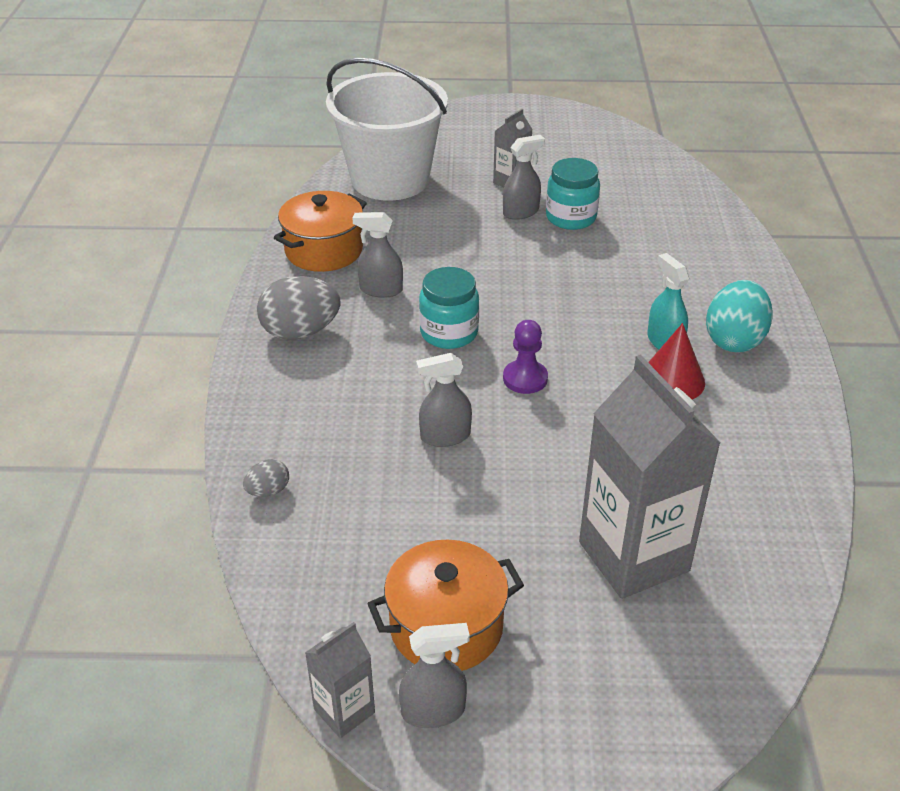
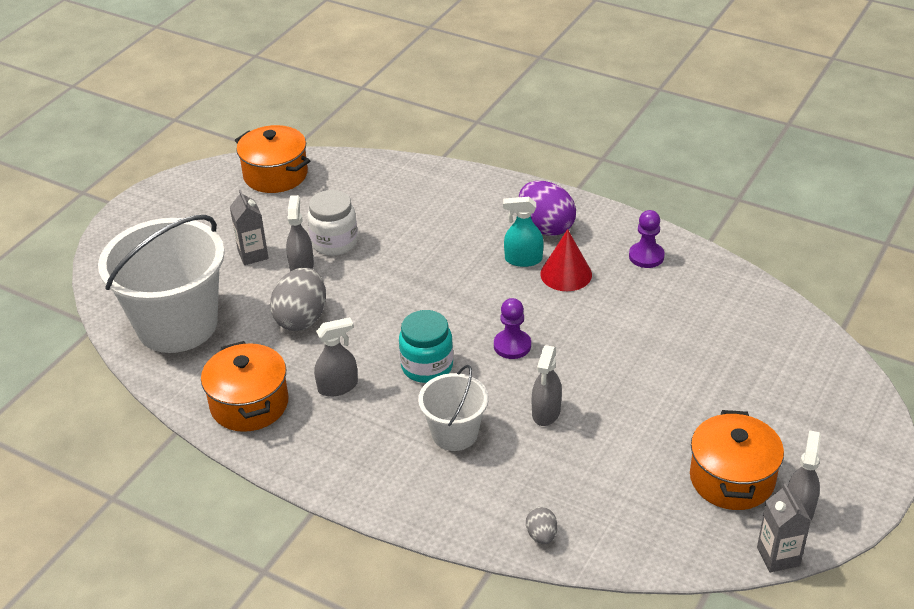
camera: 60 degrees left, 0 degrees up
grey egg [257,276,340,340] -> grey egg moved to [270,268,326,331]
grey spray bottle [353,212,403,298] -> grey spray bottle turned 150 degrees counterclockwise [314,317,358,397]
turquoise jar [546,158,600,230] -> white jar [307,190,358,255]
grey carton [579,355,720,599] -> none
turquoise egg [706,280,773,353] -> purple egg [519,181,576,236]
none -> orange pot [235,125,310,193]
none -> white bucket [418,365,488,451]
none -> purple pawn [629,210,665,268]

